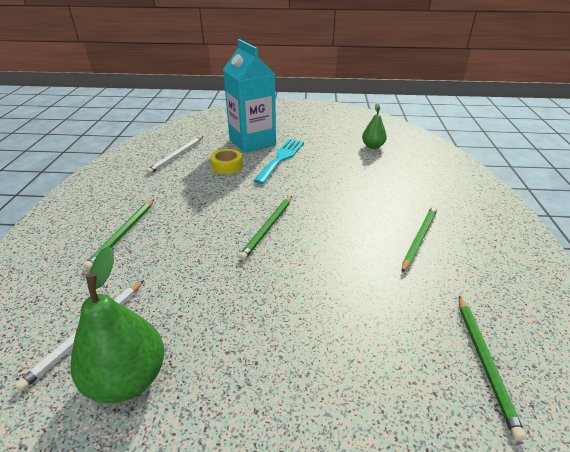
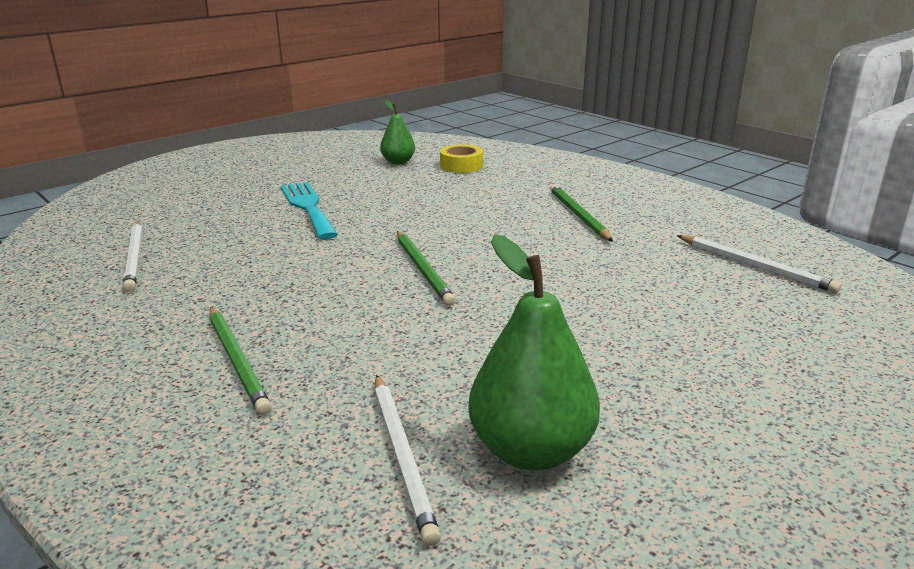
camera: 45 degrees left, 10 degrees down
yellow tape [210,149,243,174] -> yellow tape moved to [440,145,483,173]
turquoise carton [223,39,276,153] -> none
green pencil [459,296,526,441] -> white pencil [677,235,841,293]

